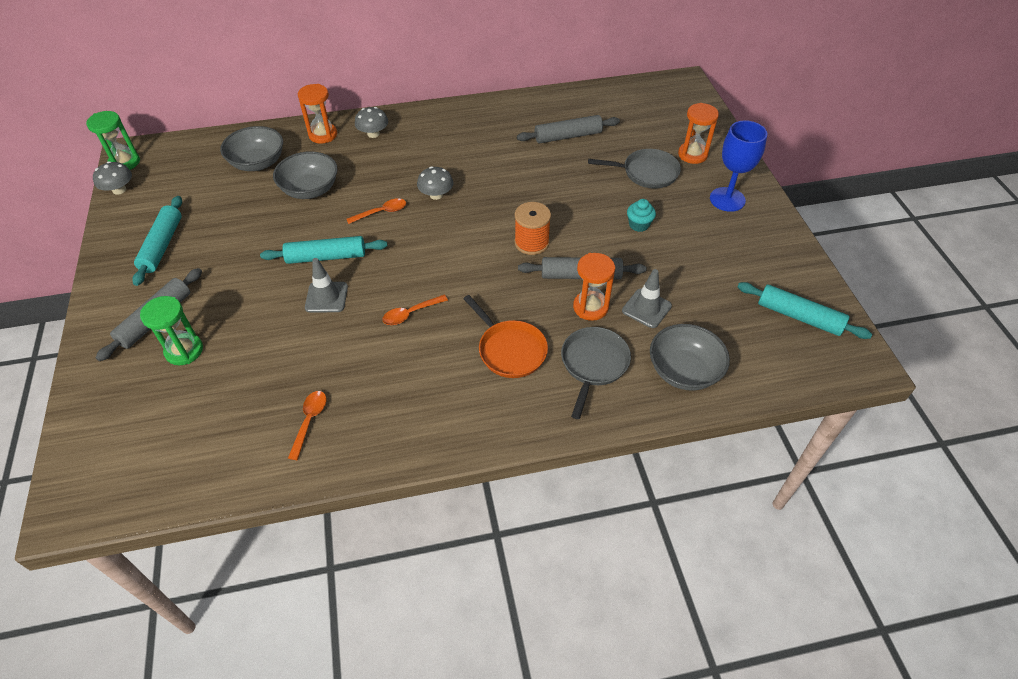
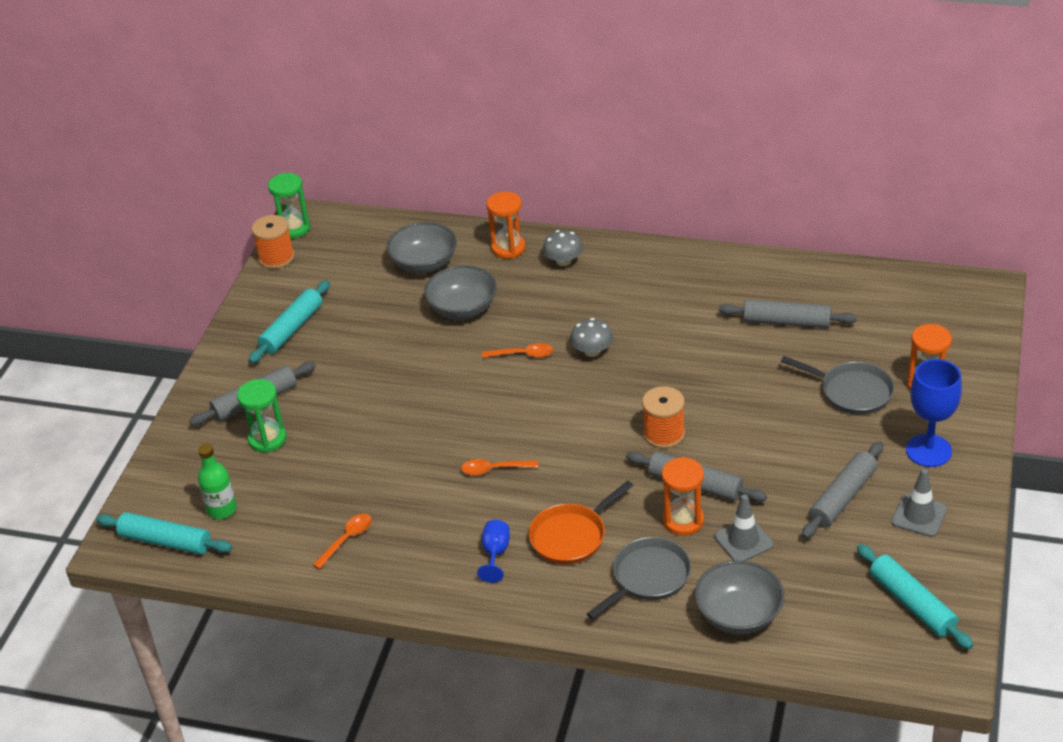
camera: 30 degrees right, 10 degrees down
grey mushroom [93,161,132,195] -> orange spool [252,215,294,269]
turquoise rolling pin [260,236,387,264] -> turquoise rolling pin moved to [96,512,232,555]
grey traffic cone [305,258,348,312] -> grey traffic cone moved to [892,469,947,537]
orange pan [463,295,548,378] -> orange pan turned 60 degrees clockwise [529,481,633,564]
turquoise cupcake [627,199,656,232] -> none
none -> green bottle [198,444,237,519]
none -> blue goblet [477,520,510,583]
none -> grey rolling pin [802,442,883,539]

